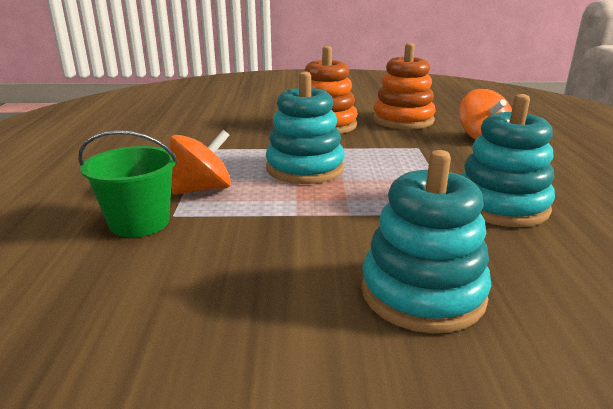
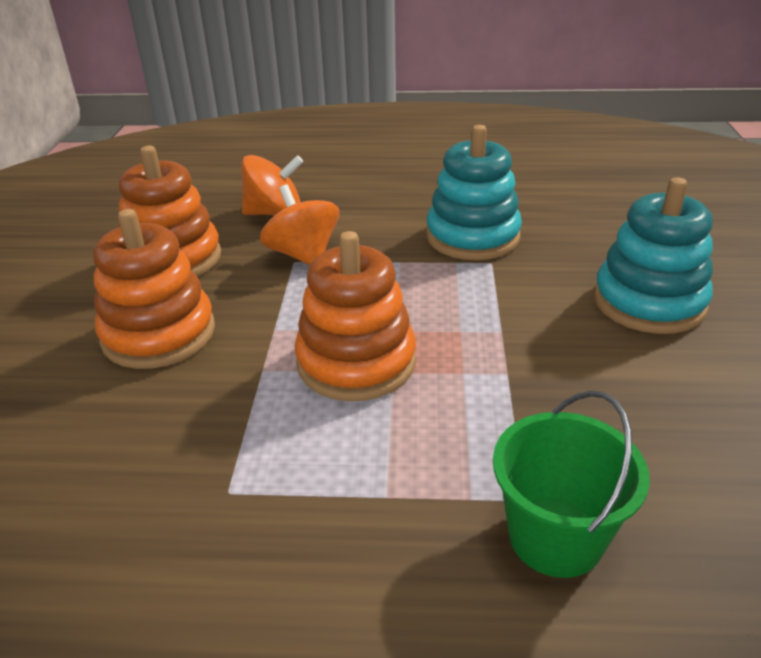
camera: 85 degrees left, 10 degrees up
orange spinning top [169,130,231,195] -> orange spinning top moved to [260,185,339,265]
turquoise stacking toy [266,71,345,184] -> orange stacking toy [295,231,416,401]

